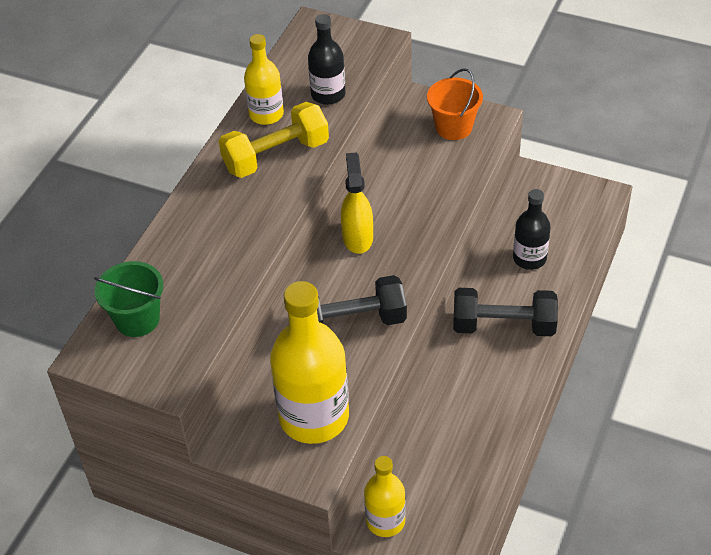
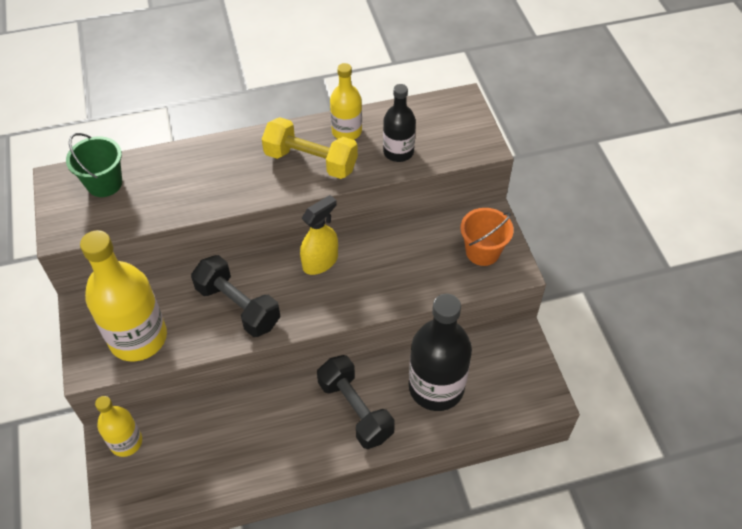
camera: 50 degrees right, 5 degrees up
black bottle [513,189,551,270] -> black bottle [409,294,472,411], size x1.78

